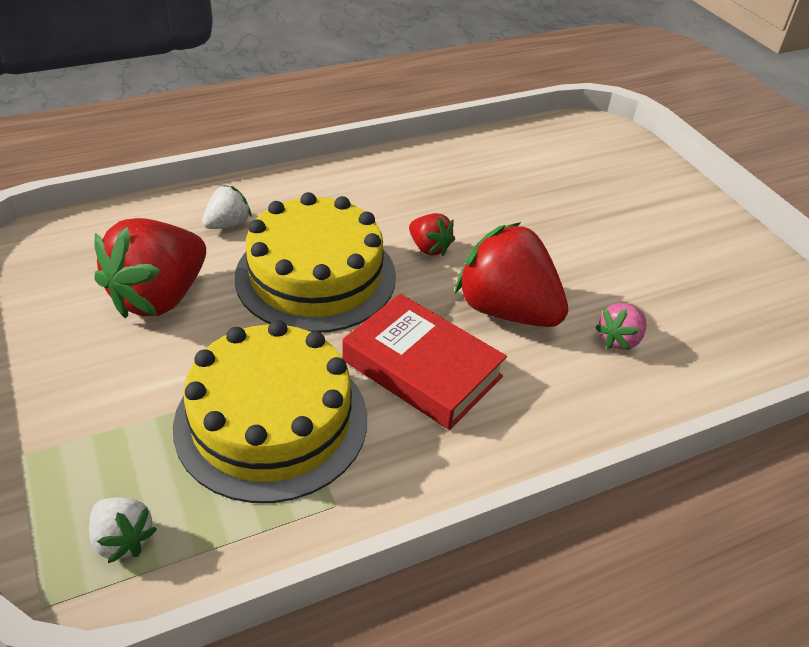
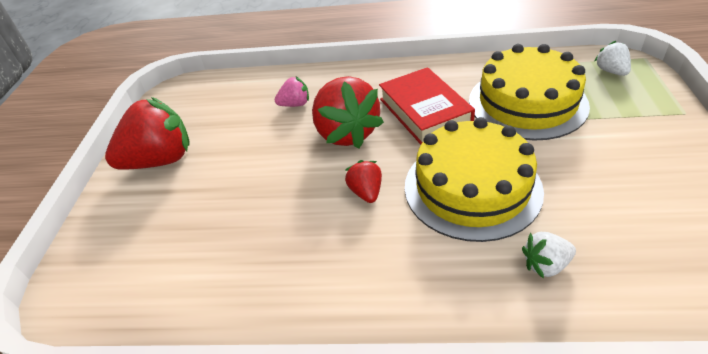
camera: 145 degrees left, 0 degrees up
red strawberry [95,218,206,318] -> red strawberry moved to [105,97,190,169]

